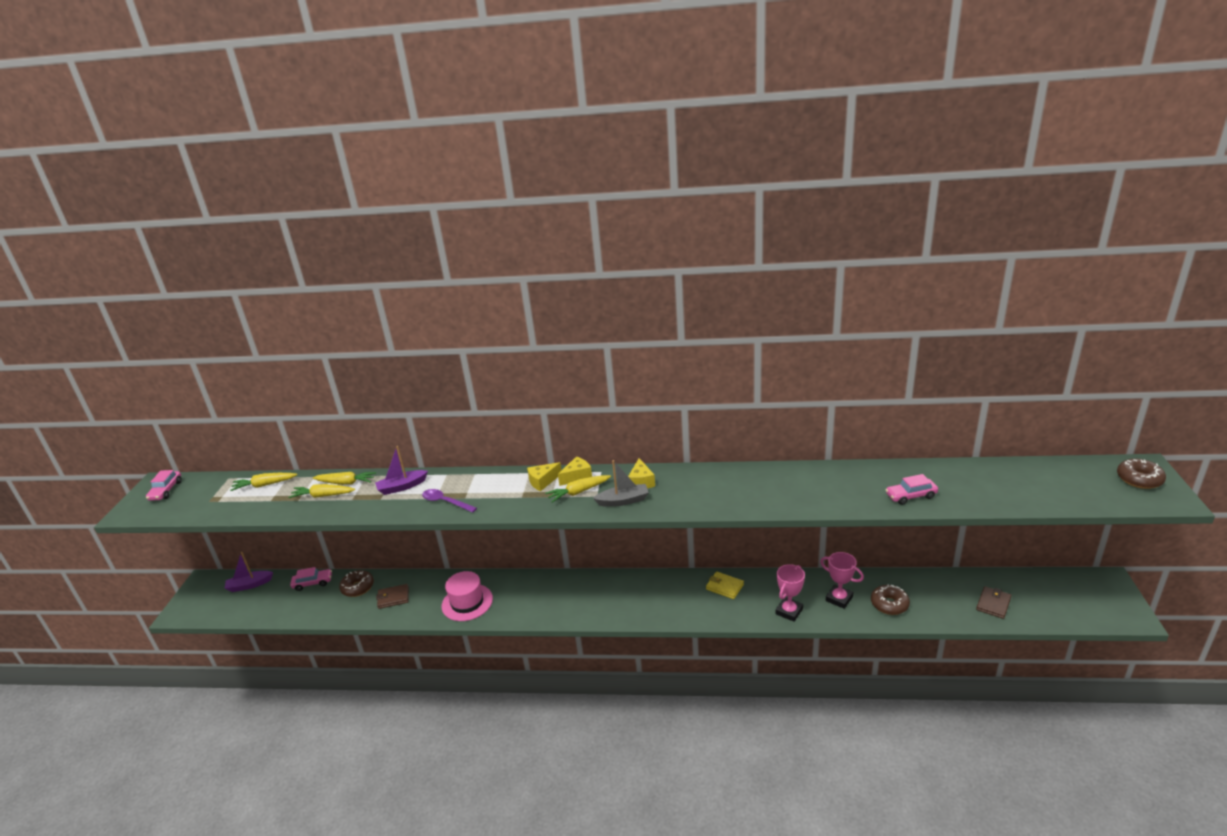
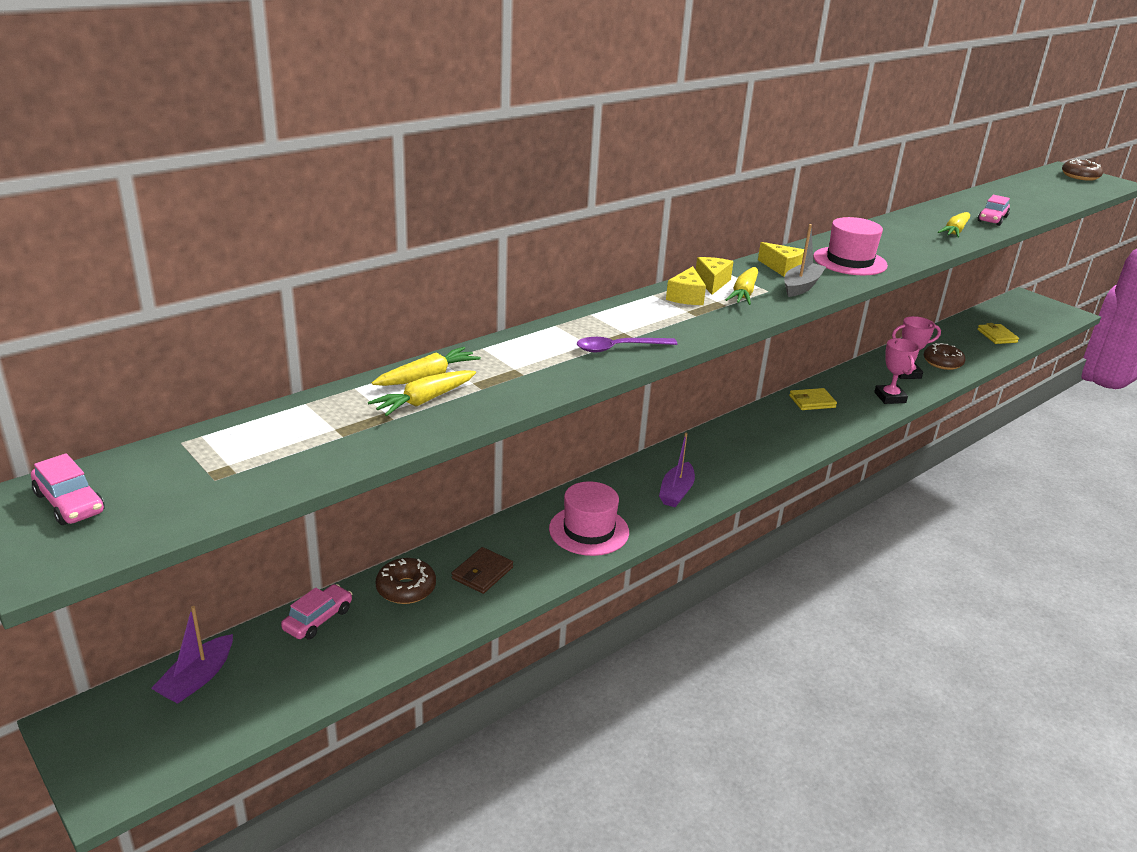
camera: 50 degrees left, 0 degrees up
yellow carrot [230,473,297,491] -> yellow carrot moved to [938,212,970,238]
purple boat [375,446,428,495] -> purple boat moved to [659,433,695,507]
brown wallet [976,586,1011,619] -> yellow wallet [977,323,1019,344]
none -> pink hat [813,217,888,276]

